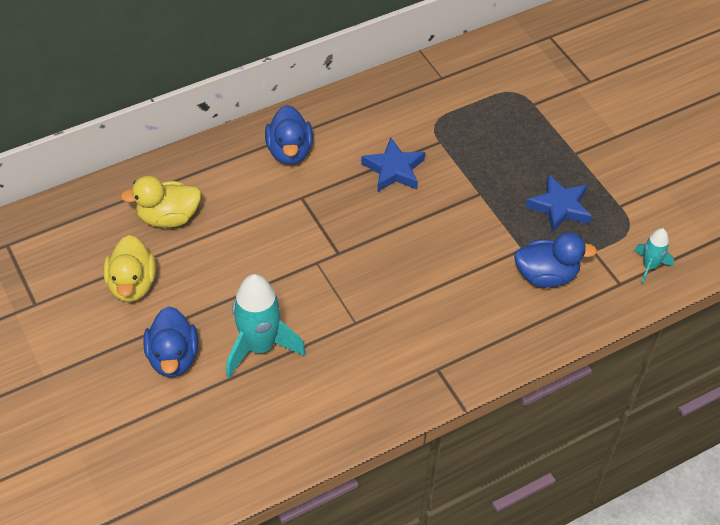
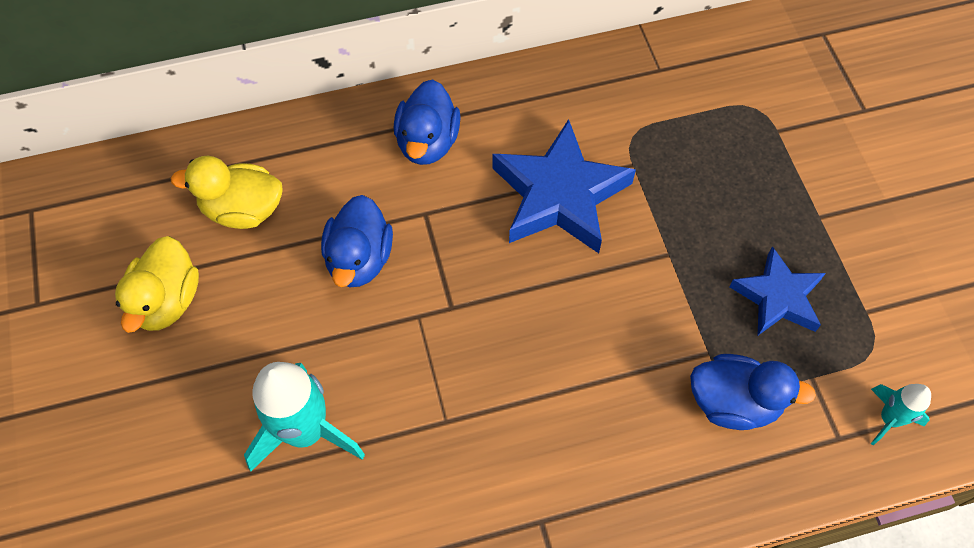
camera: 15 degrees right, 10 degrees up
blue duck [143,306,198,377] -> blue duck moved to [321,195,393,287]
blue star [361,137,425,192] -> blue star [492,119,636,253], size x1.61

